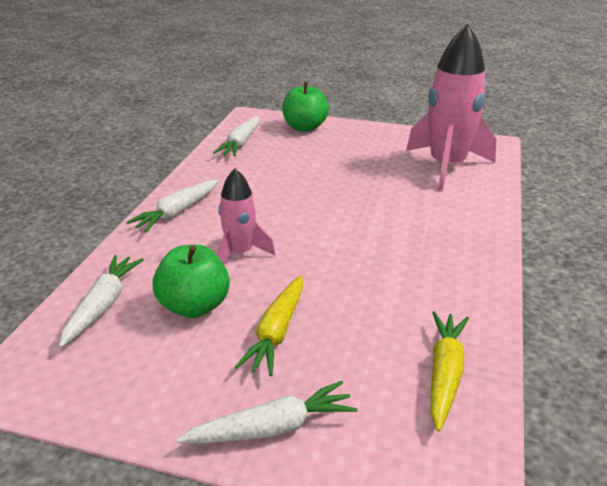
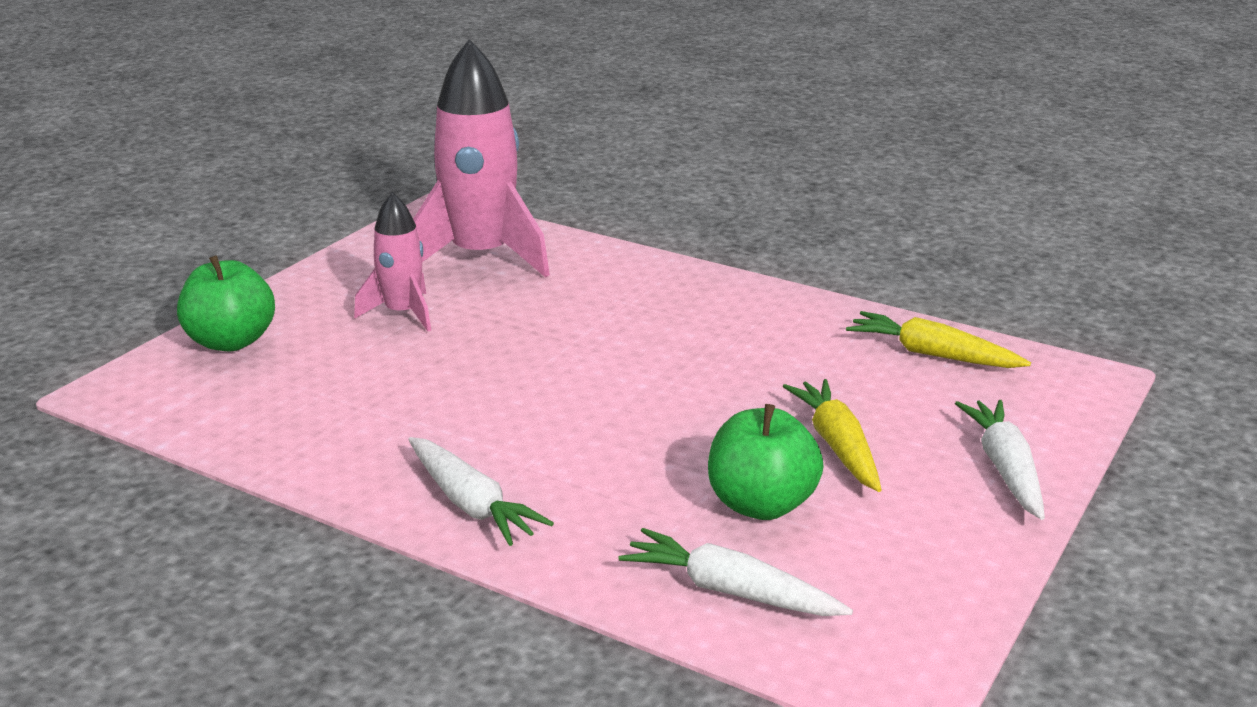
camera: 75 degrees left, 5 degrees down
white carrot [213,116,259,157] -> none
pink rocket [217,168,275,264] -> pink rocket moved to [354,192,431,331]
yellow carrot [235,275,303,376] -> yellow carrot turned 135 degrees counterclockwise [783,379,882,492]

